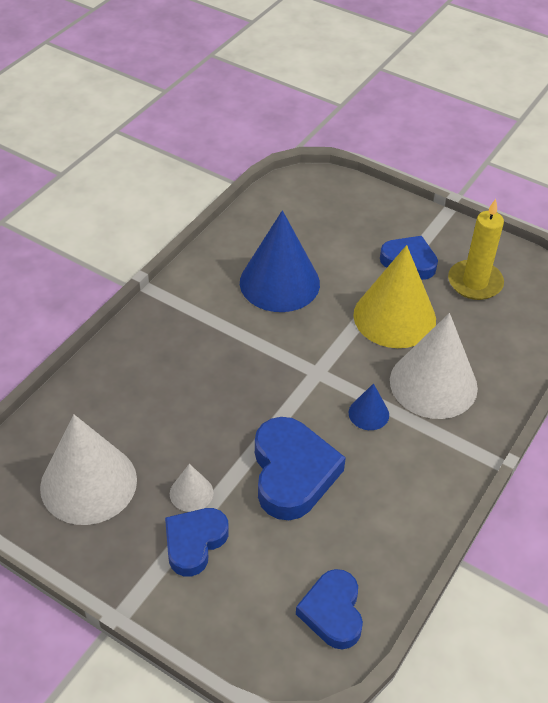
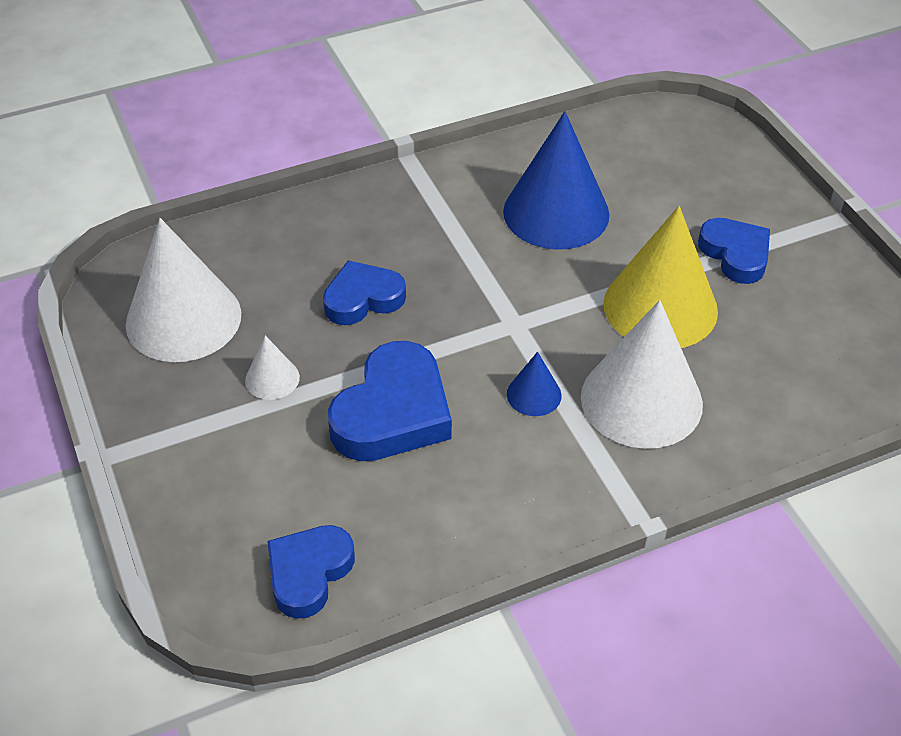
camera: 35 degrees right, 0 degrees up
blue heart [165,508,229,577] -> blue heart moved to [323,260,406,325]
yellow candle [448,199,504,300] -> none

